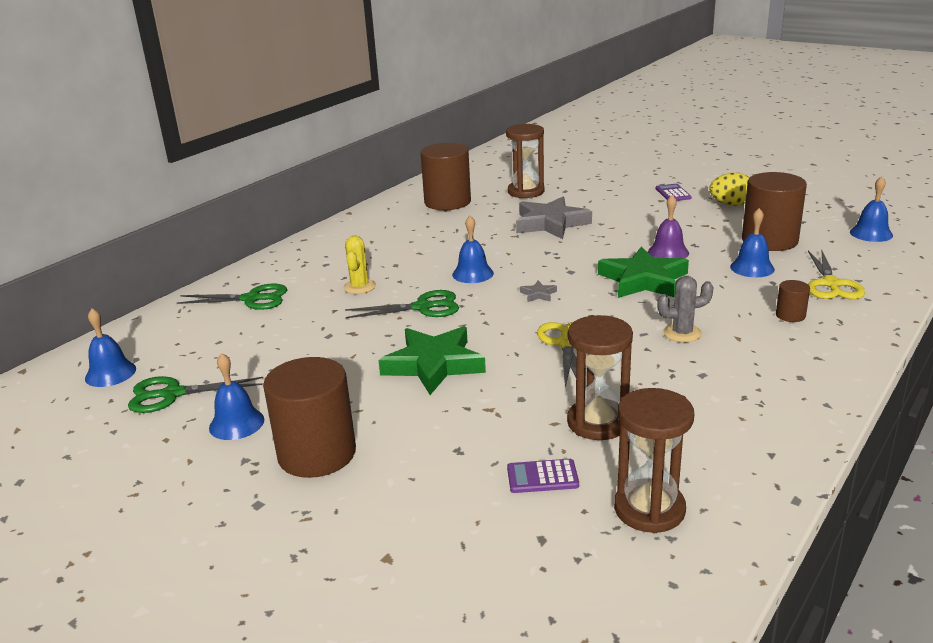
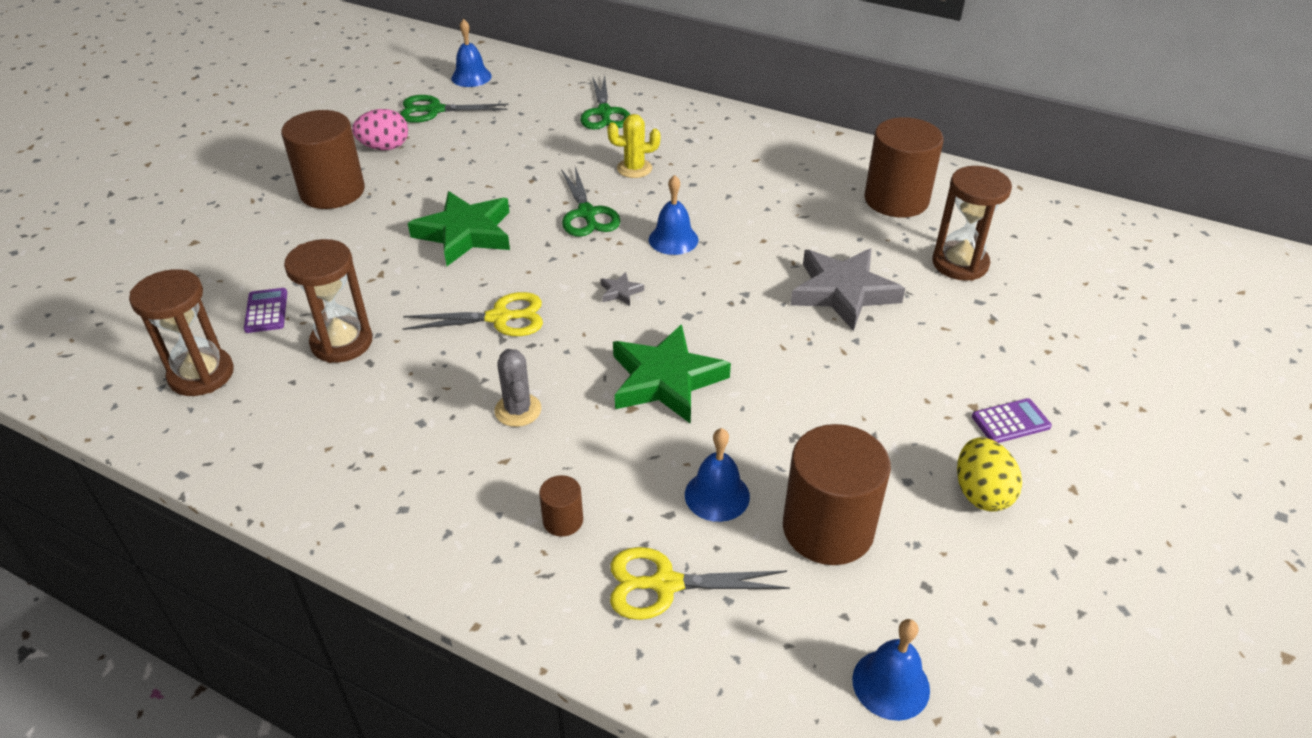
camera: 80 degrees right, 15 degrees up
green scissors [128,376,263,413] -> green scissors turned 75 degrees counterclockwise [400,95,509,123]
blue bell [209,353,264,440] -> pink egg [352,109,408,150]
purple bell [648,195,689,258] -> none

